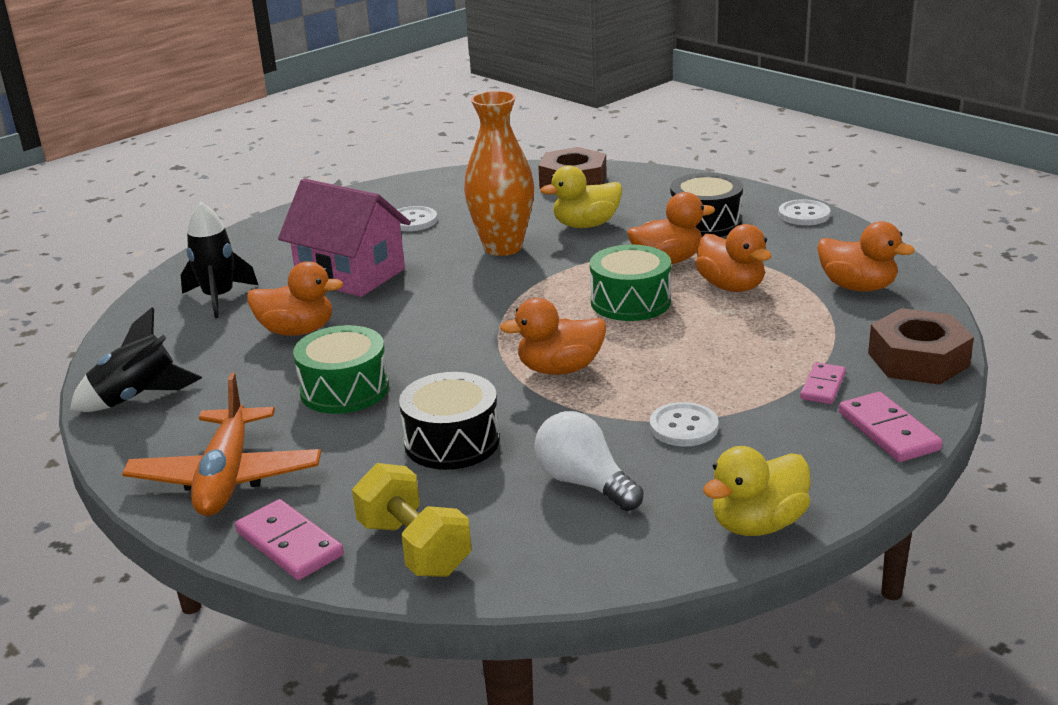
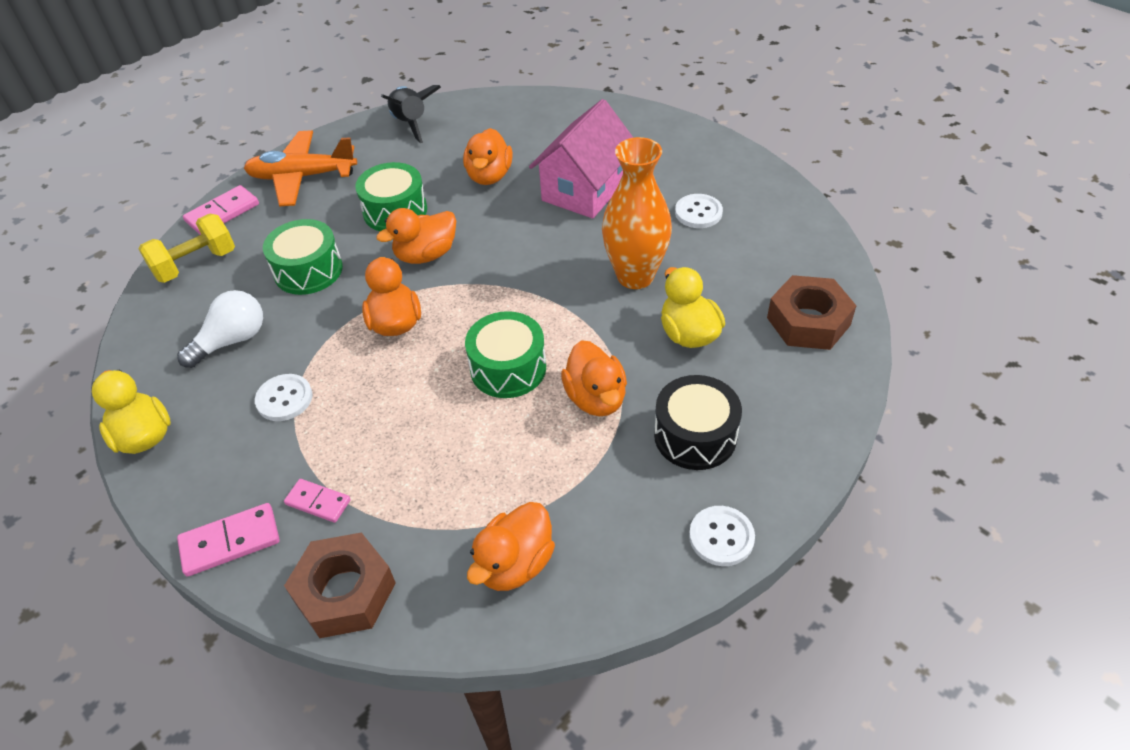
camera: 90 degrees right, 20 degrees up
black rocket [181,202,258,318] -> none
black drum [399,372,500,470] -> green drum [263,219,343,295]
orange duck [695,224,772,292] -> orange duck moved to [376,208,456,264]

